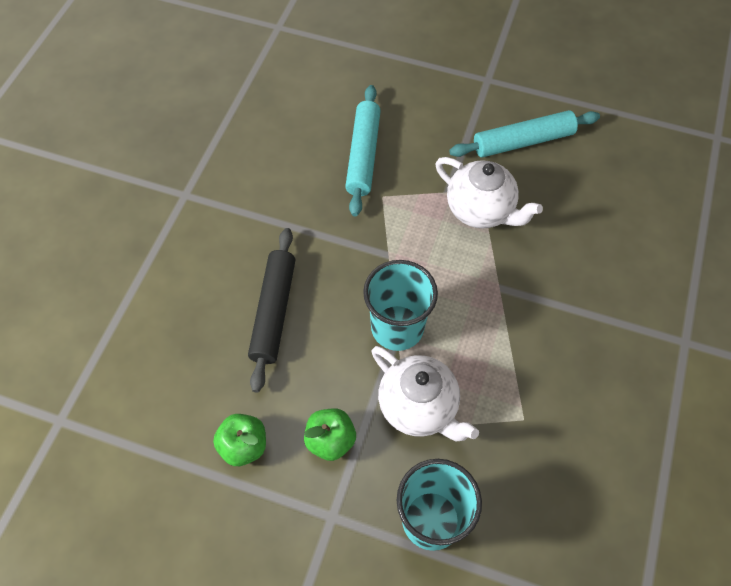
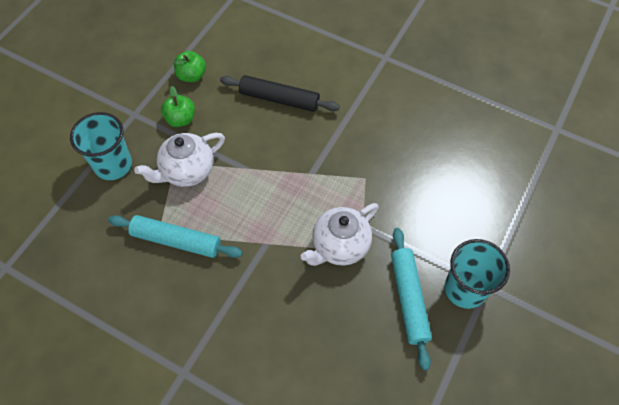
camera: 100 degrees right, 0 degrees up
turquoise rolling pin [345,85,381,216] -> turquoise rolling pin moved to [108,215,243,258]
turquoise cup [363,260,438,351] -> turquoise cup moved to [445,239,510,309]

